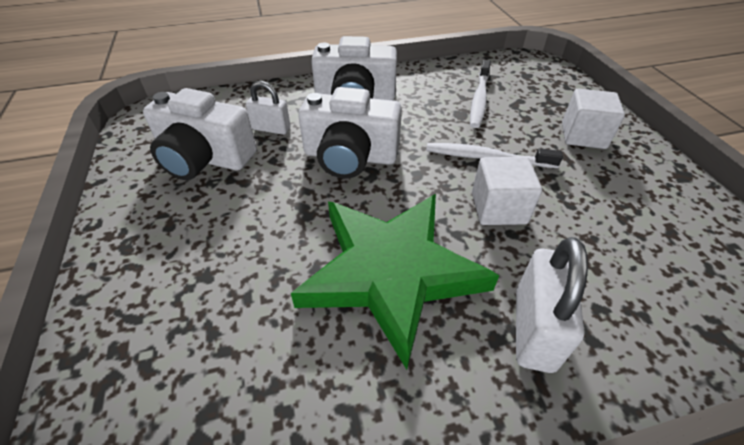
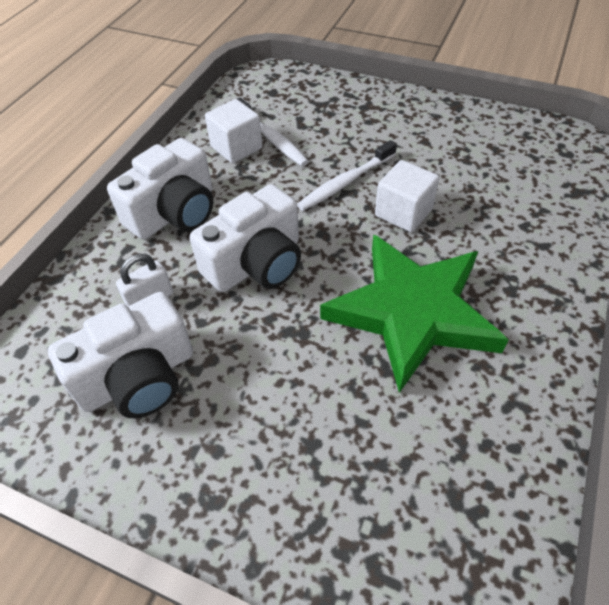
camera: 50 degrees left, 5 degrees up
white padlock [516,237,588,373] -> none
white cube [562,89,625,149] -> white cube moved to [205,99,263,163]

